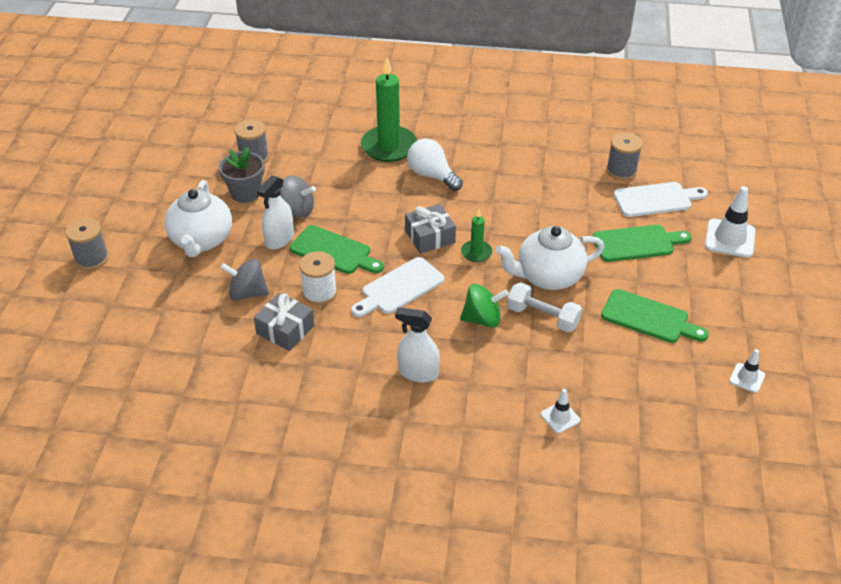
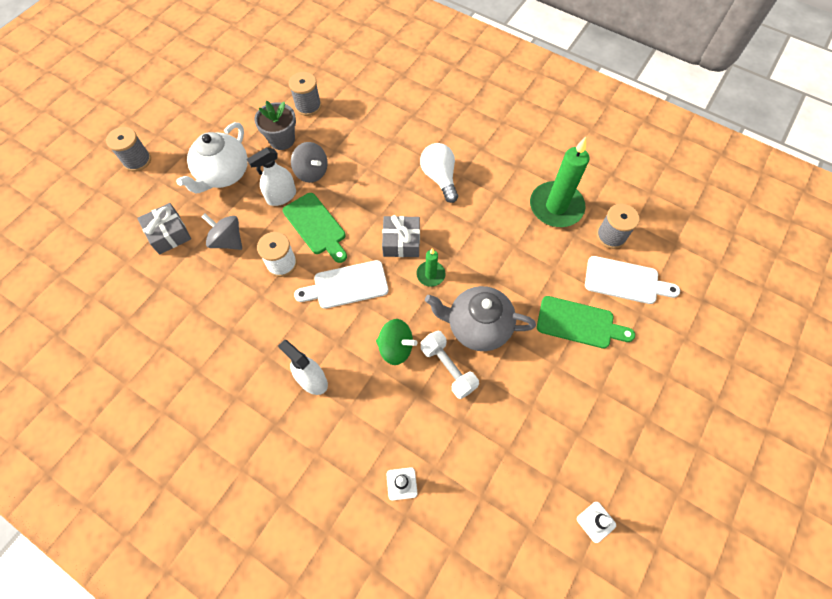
camera: 25 degrees right, 20 degrees up
grey gift [254,293,314,351] -> grey gift moved to [137,203,191,255]
green candle [361,57,417,162] -> green candle moved to [530,137,589,227]
white teapot [496,226,604,290] -> grey teapot [425,286,536,351]
green cutting board [601,289,709,343] -> none
white traffic cone [705,186,755,258] -> none

